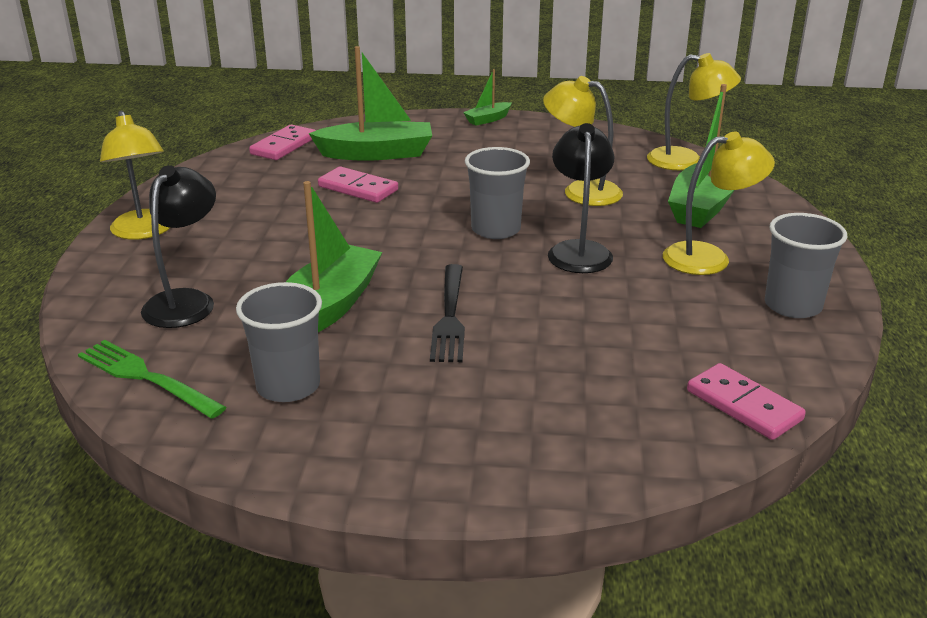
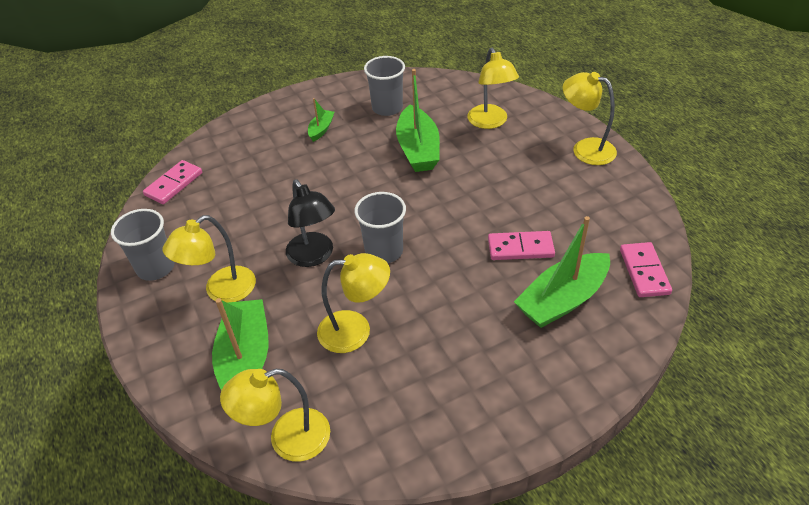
camera: 150 degrees right, 15 degrees up
green fork [78,340,227,419] -> none
black lamp [141,165,216,328] -> yellow lamp [467,48,519,129]
black fork [430,264,465,362] -> none
green boat [463,69,511,126] -> green boat moved to [308,98,334,142]
pink domino [687,363,806,440] -> pink domino turned 75 degrees counterclockwise [143,160,202,204]

